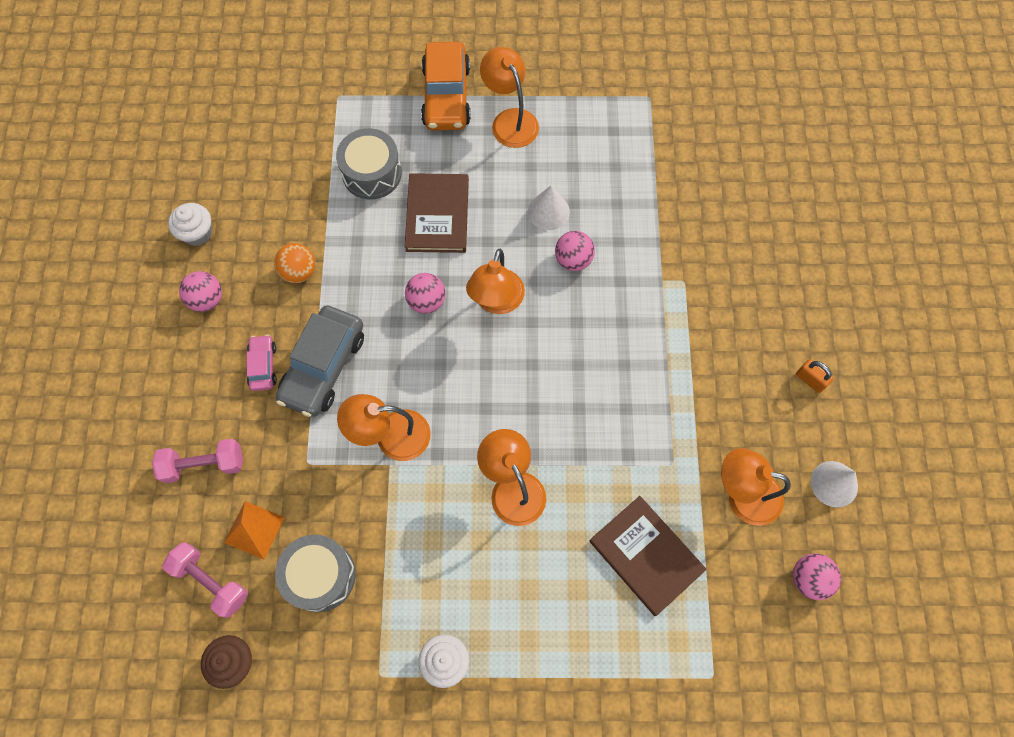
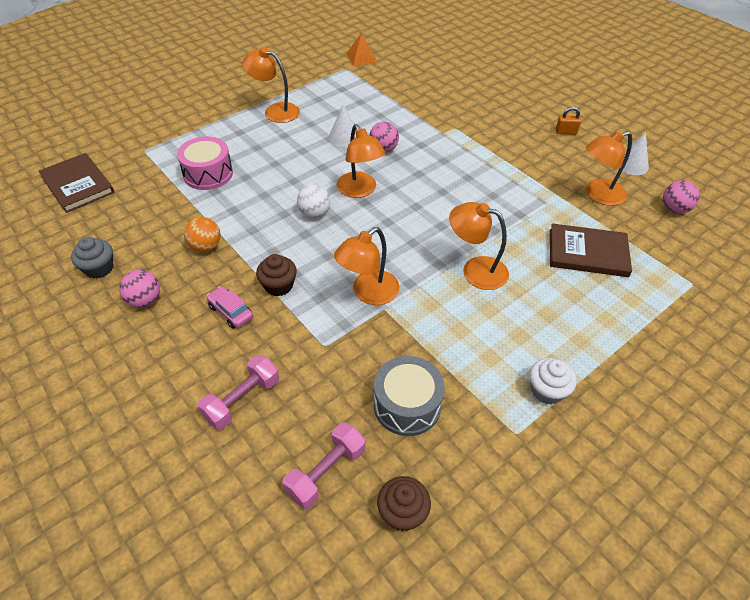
camera: 40 degrees left, 20 degrees down
pink dumbbell [162,542,248,618] -> pink dumbbell turned 45 degrees counterclockwise [282,423,366,509]
white cupcake [168,203,212,246] -> grey cupcake [71,237,113,279]
orange pyramid [224,501,285,560] -> orange pyramid moved to [346,32,377,66]
grey car [276,305,364,417] -> brown cupcake [256,254,297,296]
grey drum [336,128,402,200] -> pink drum [177,136,233,190]
brown book [405,173,469,253] -> brown book moved to [39,153,115,213]
pink ball [405,273,446,314] -> white ball [297,185,331,218]
orange car [421,42,471,130] -> none

